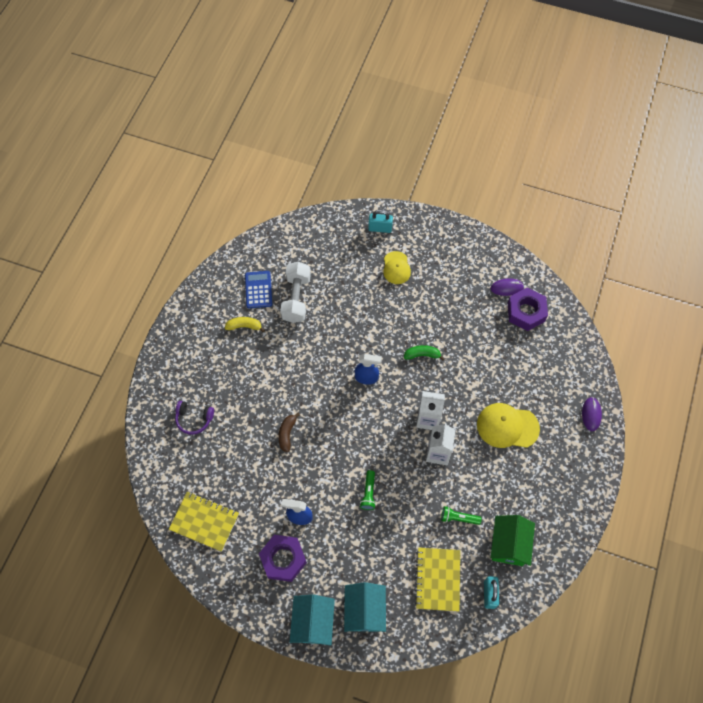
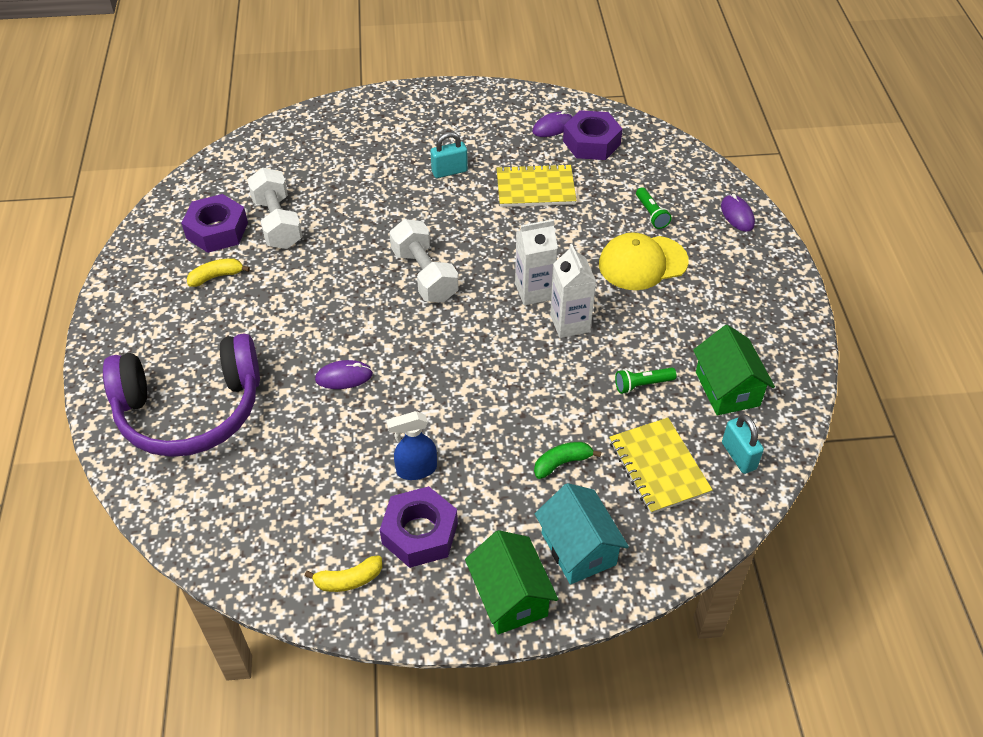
camera: 25 degrees left, 15 degrees down
yellow notebook [169,492,239,552] -> yellow notebook moved to [497,164,577,207]
purple headphones [175,401,214,435] -> purple headphones [103,333,260,457], size x2.42
blue calculator [245,271,272,308] -> purple nut [181,194,248,253]
brown banana [279,413,300,452] -> purple mouse [315,360,373,389]
turquoise house [290,595,335,646] -> green house [465,530,558,634]
blue spray bottle [355,354,382,385] -> white dumbbell [389,219,459,302]
green flashlight [360,470,376,510] -> green flashlight moved to [636,187,672,229]
turquoise padlock [368,210,393,233] -> turquoise padlock moved to [431,132,468,178]
yellow cap [383,251,411,284] -> none
green banana [404,345,445,360] -> green banana moved to [534,442,601,479]
none -> yellow banana [305,555,382,592]

